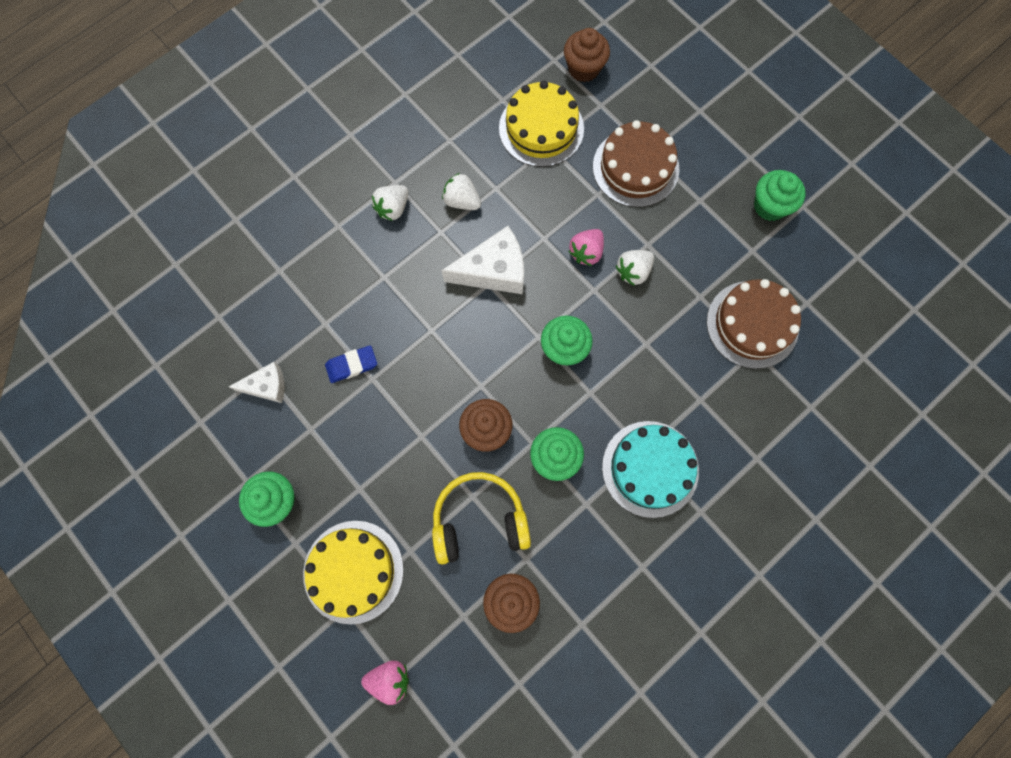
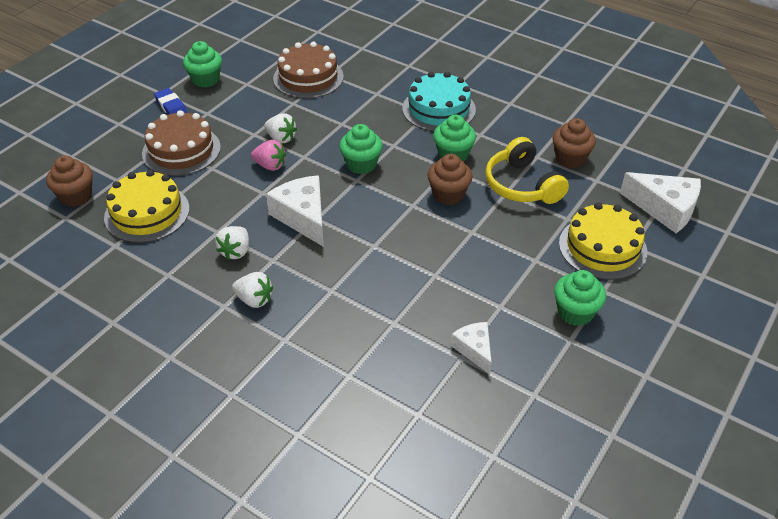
camera: 105 degrees left, 30 degrees down
blue eraser [325,345,377,383] -> blue eraser moved to [154,88,187,115]
pink strawberry [361,661,409,705] -> white cheese [620,172,701,233]

